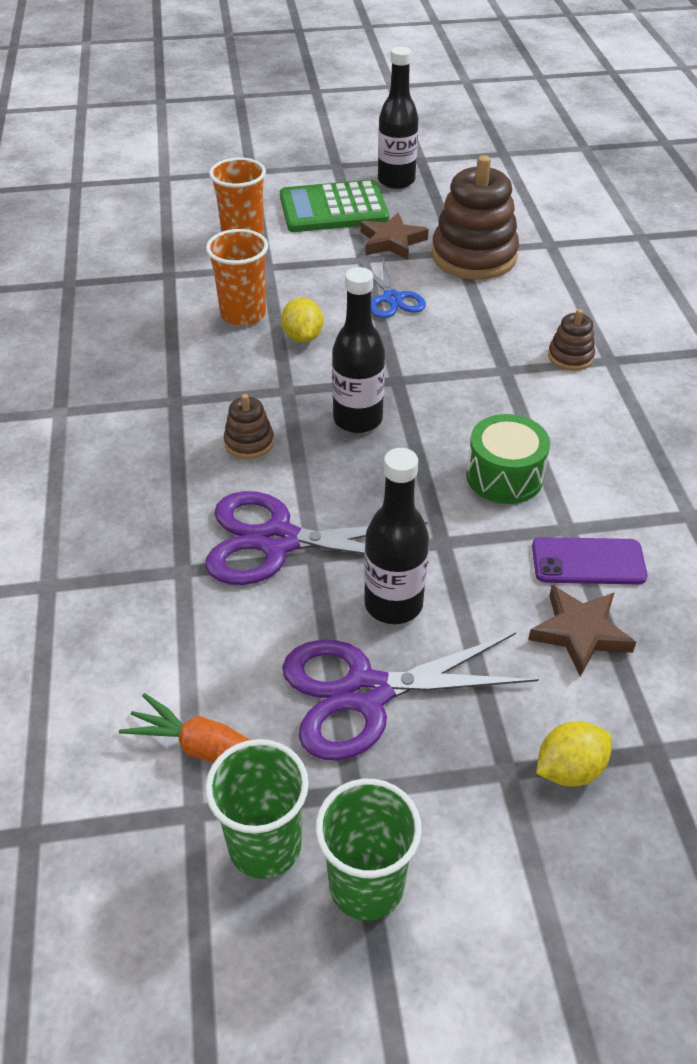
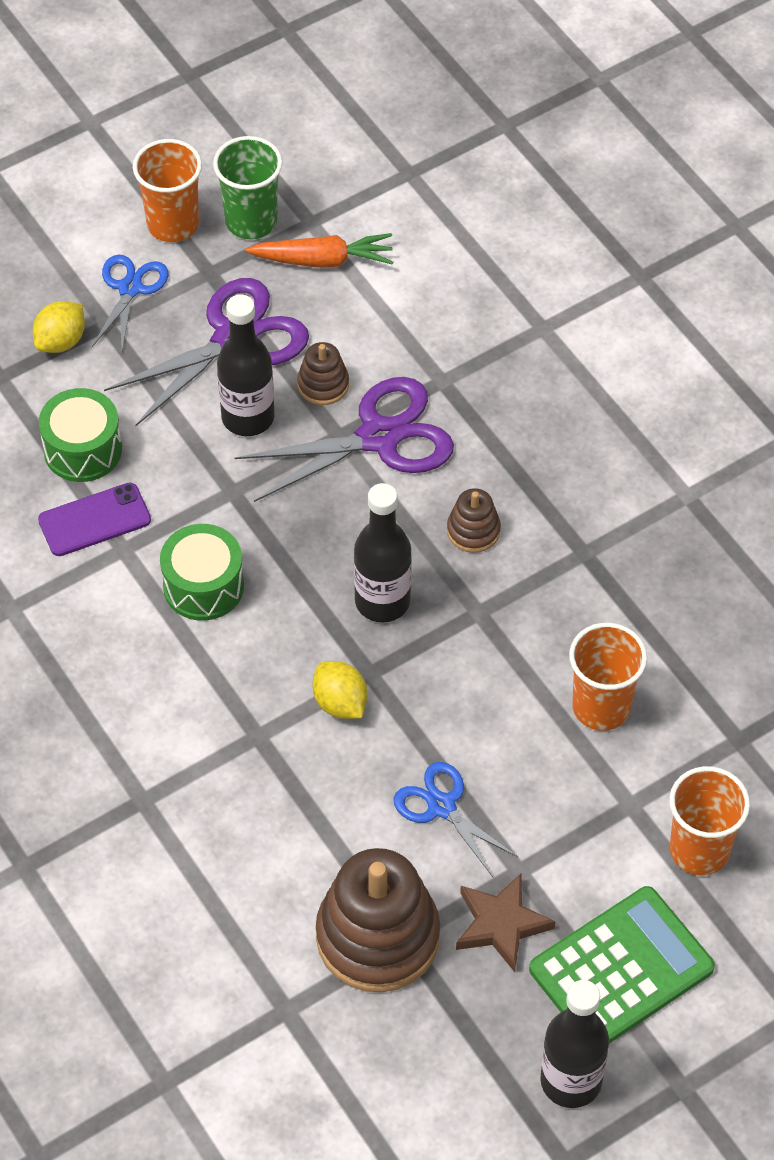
camera: 155 degrees right, 10 degrees up
yellow lemon [281,297,323,343] -> yellow lemon moved to [312,661,368,719]
green cup [315,779,422,921] -> orange cup [133,139,202,242]
brown star [528,585,636,677] -> green drum [39,388,122,482]
brown stacking toy [548,309,595,371] -> brown stacking toy moved to [297,342,349,405]
none -> blue scissors [92,255,169,351]

